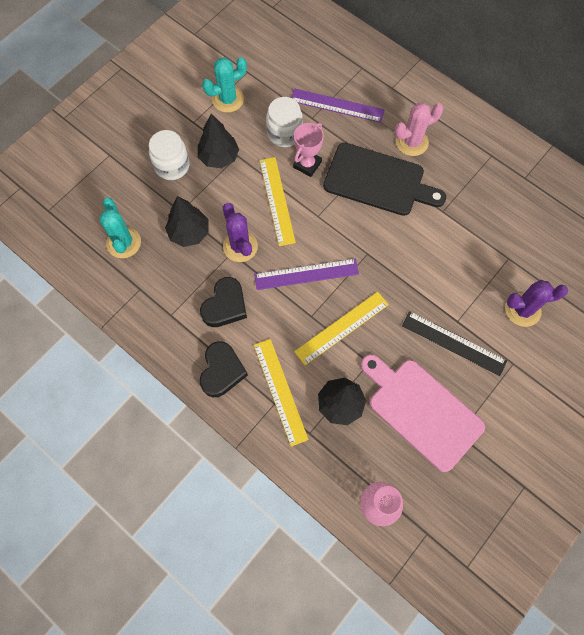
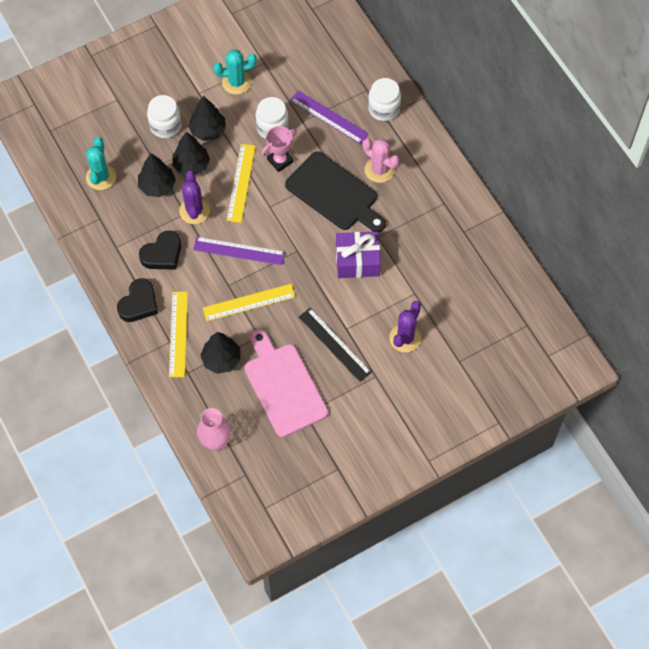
camera: 20 degrees right, 5 degrees down
pink cactus [395,103,443,156] -> pink cactus turned 45 degrees clockwise [363,138,399,183]
purple cactus [505,280,568,327] -> purple cactus turned 75 degrees counterclockwise [389,301,421,352]
none -> black tree [172,132,210,175]
none -> purple gift [336,231,381,278]
none -> white jar [368,78,401,121]

